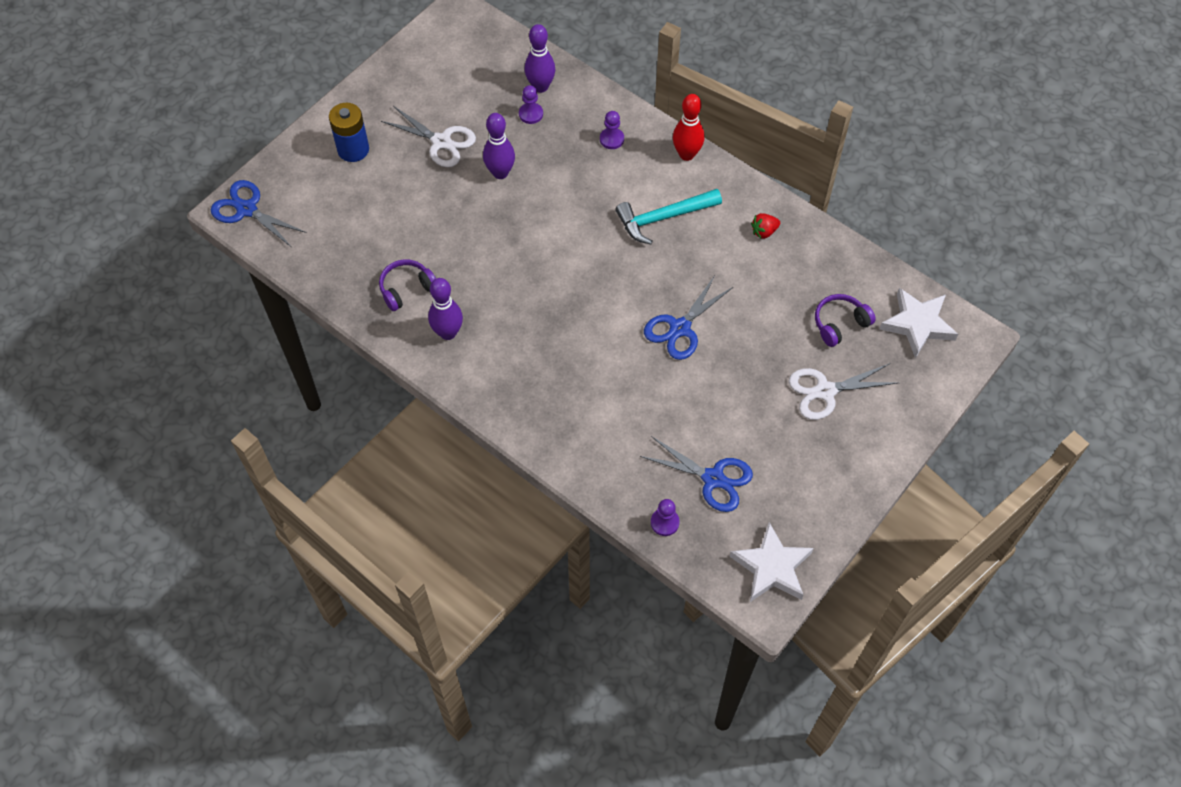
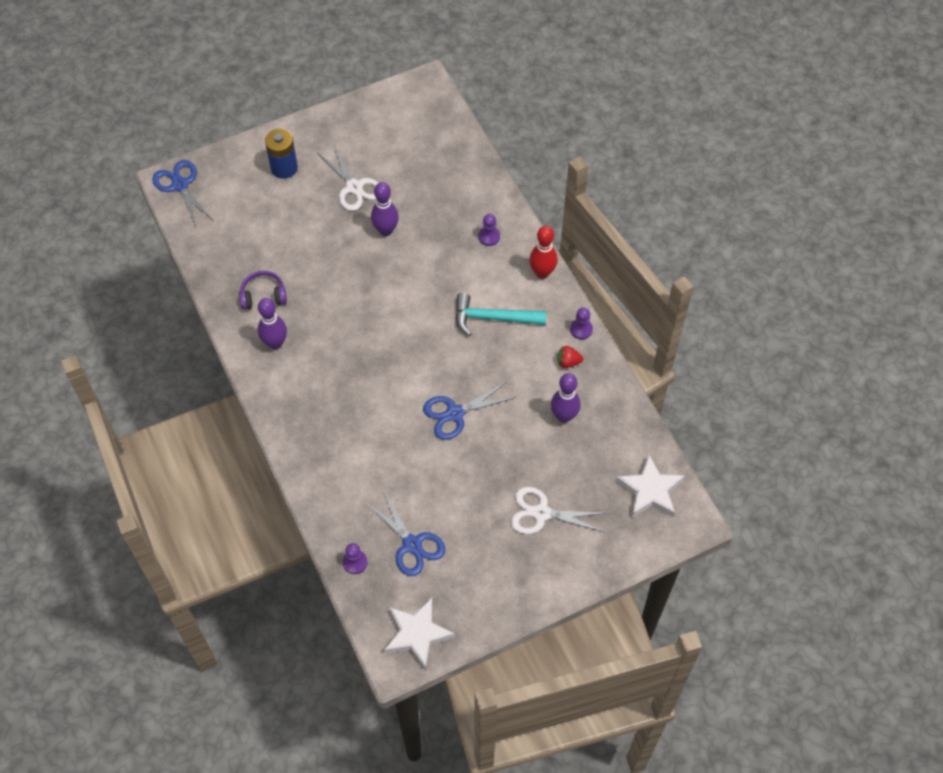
camera: 25 degrees right, 0 degrees up
purple pawn [519,85,543,124] -> purple pawn moved to [570,308,593,339]
purple bowling pin [524,24,556,93] -> purple bowling pin moved to [551,373,581,423]
purple headphones [815,294,876,347] -> none

